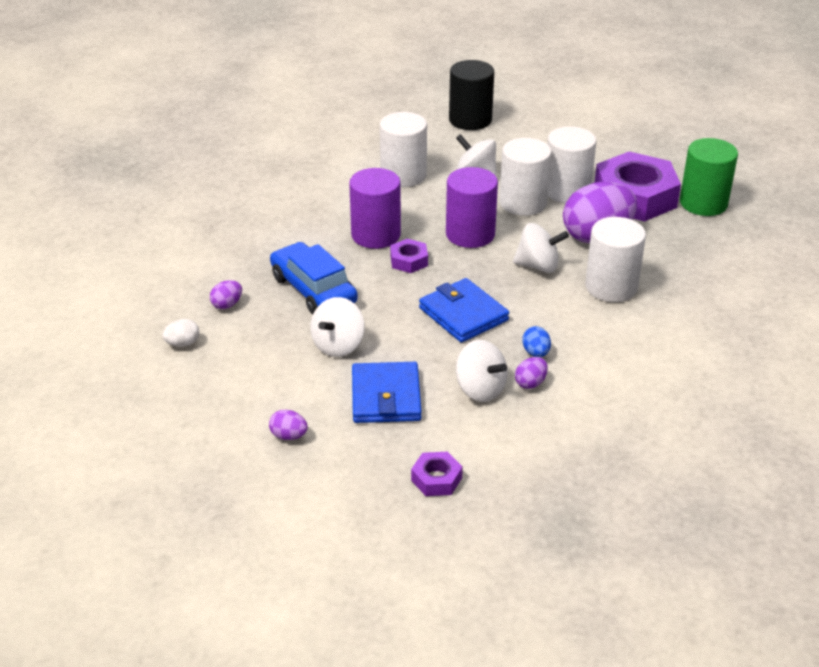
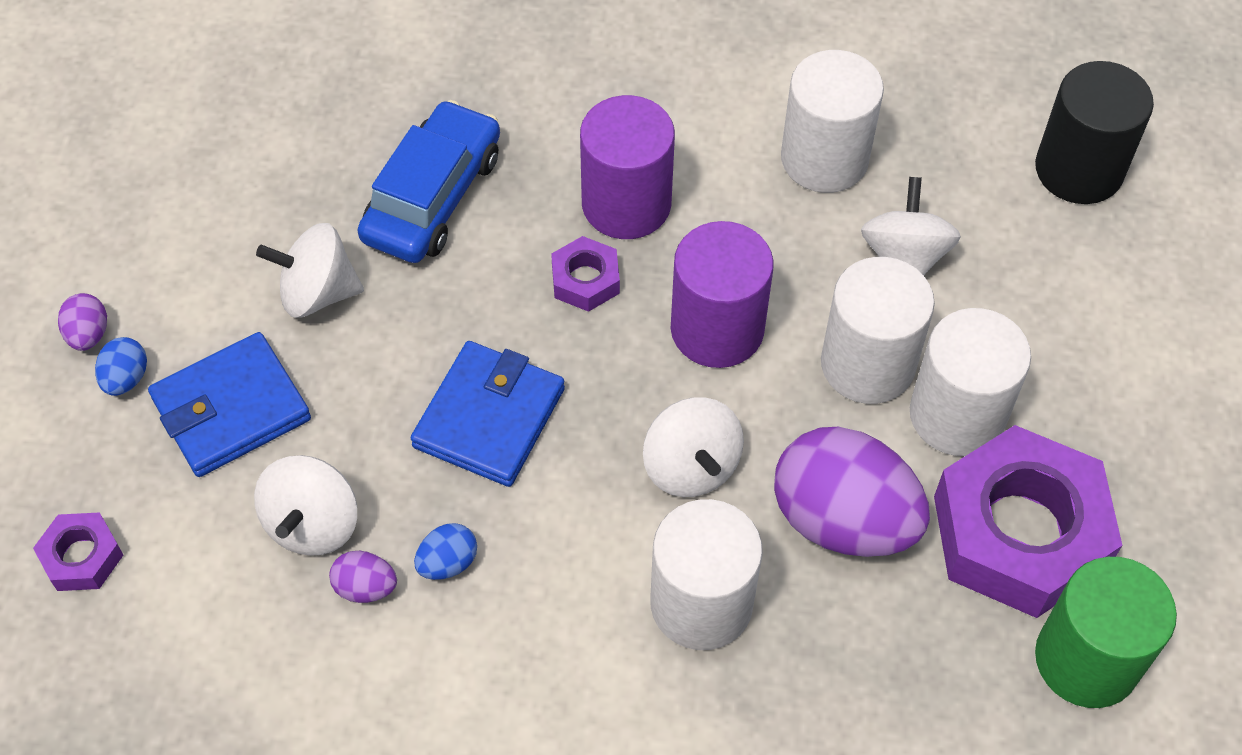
camera: 60 degrees right, 20 degrees up
white egg [162,319,200,347] -> none
purple egg [210,280,242,309] -> none
none -> blue egg [95,337,147,396]

